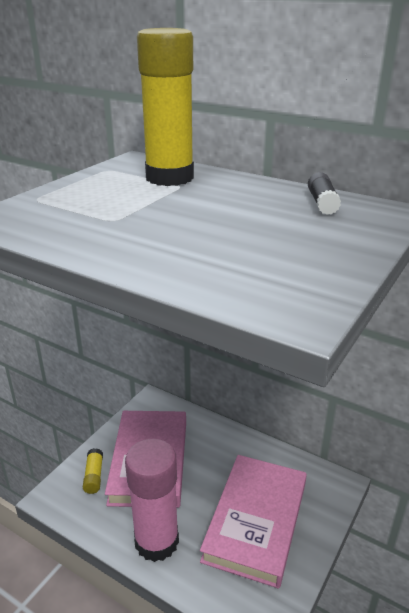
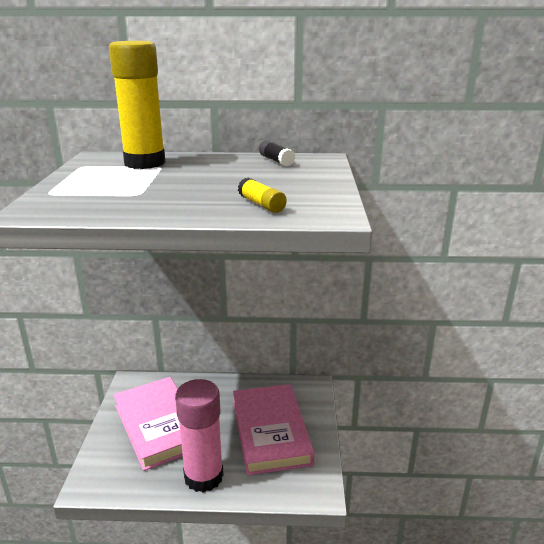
camera: 30 degrees left, 5 degrees down
yellow glue stick [83,448,103,494] -> yellow glue stick moved to [238,177,287,213]

